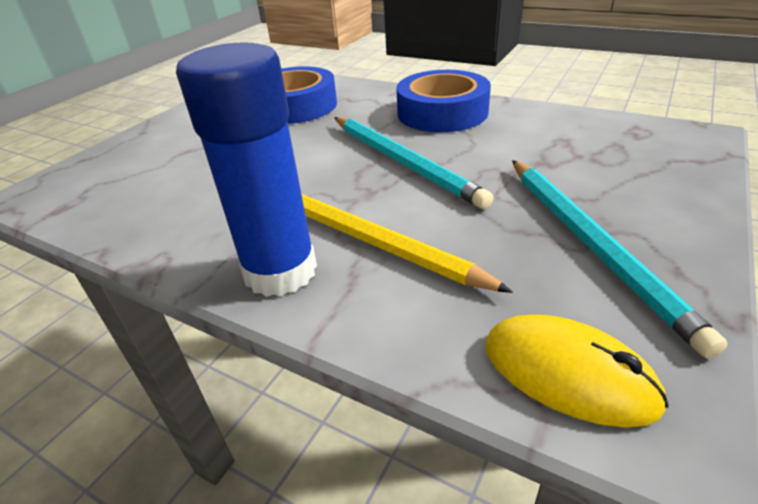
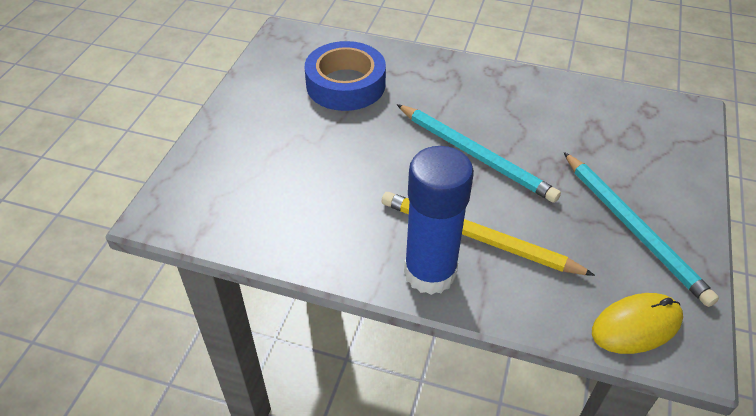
camera: 15 degrees left, 10 degrees up
blue tape [396,70,491,132] -> none
yellow mouse [485,315,669,427] -> yellow mouse turned 45 degrees counterclockwise [592,293,683,354]

